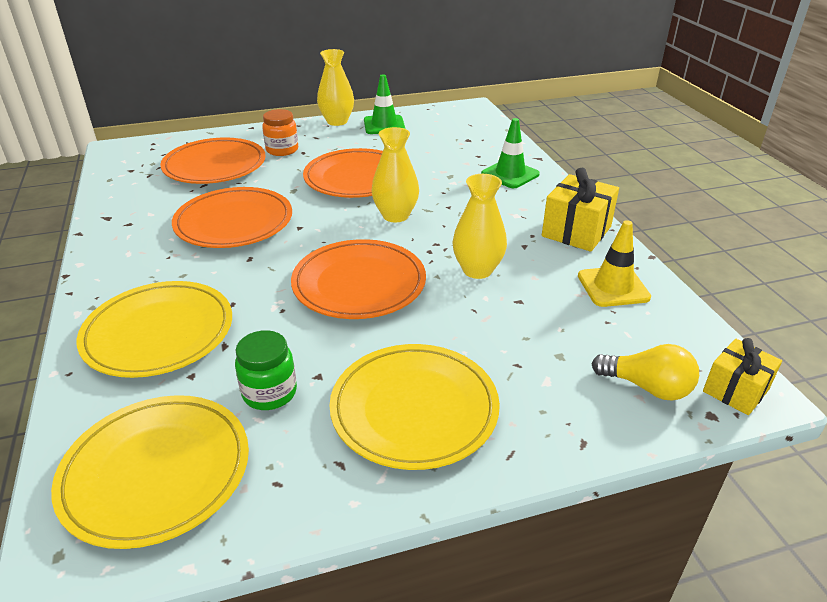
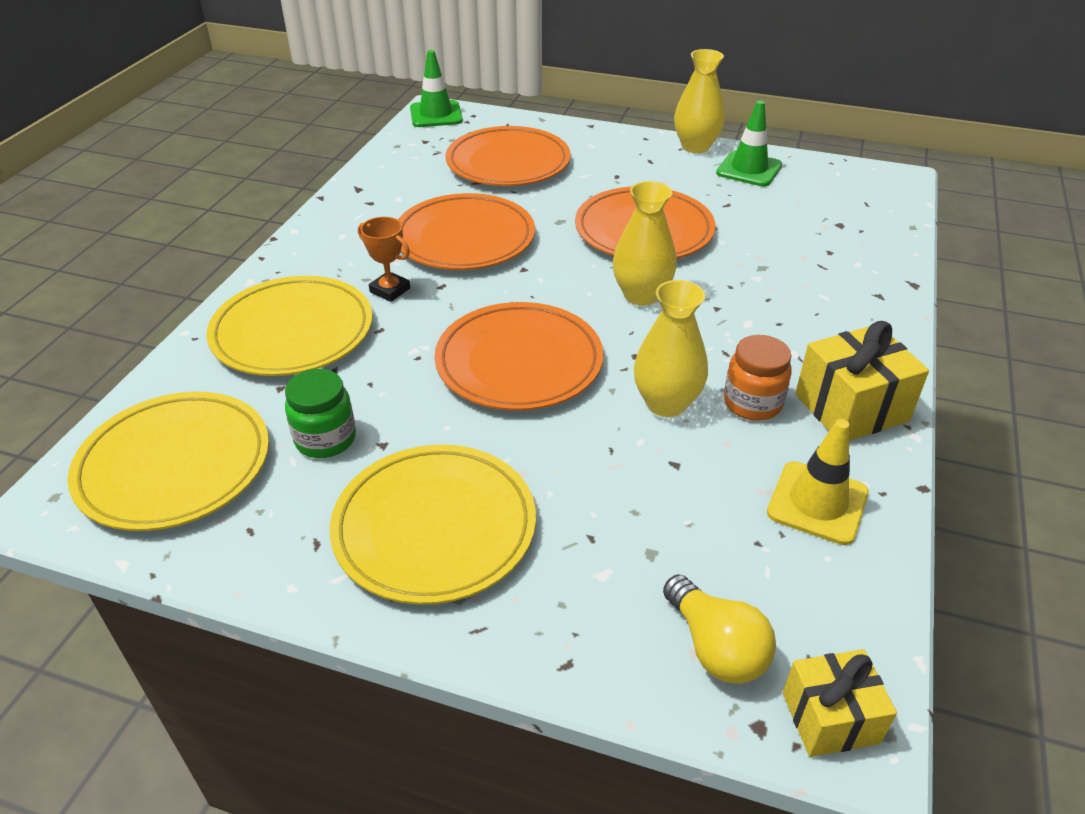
camera: 35 degrees right, 5 degrees up
orange jar [262,109,298,156] -> orange jar moved to [724,335,792,421]
green traffic cone [481,118,540,188] -> green traffic cone moved to [410,50,463,127]
none -> orange trophy [358,217,410,302]

